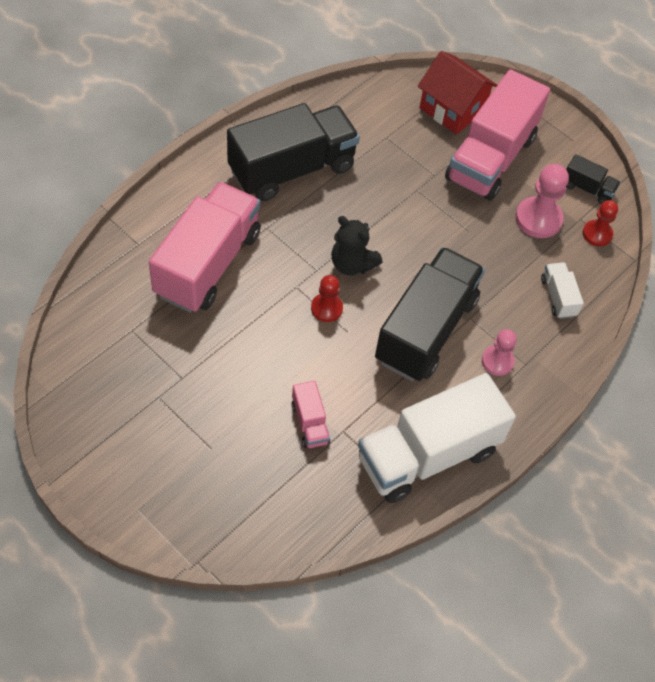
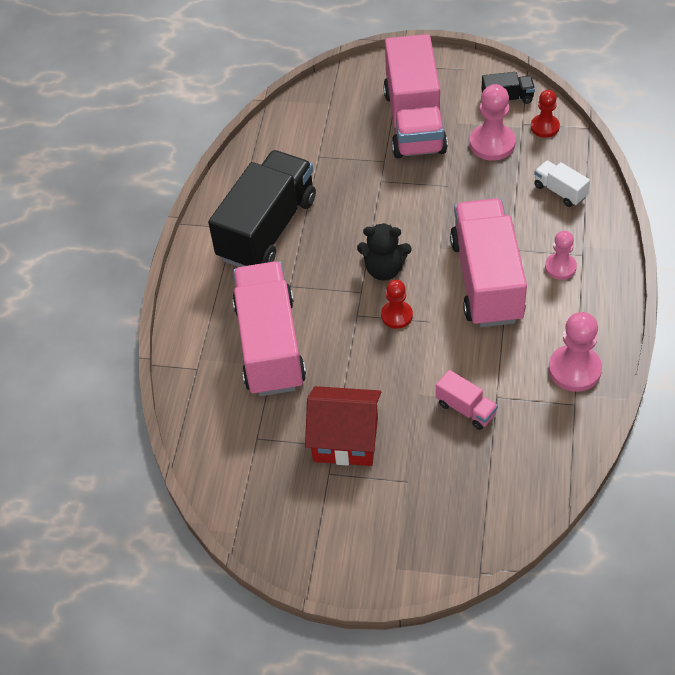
camera: 25 degrees left, 5 degrees down
white truck [358,373,516,503] -> pink pawn [549,312,602,392]
black truck [375,247,485,381] -> pink truck [450,198,527,327]
red house [418,51,497,135] -> red house moved to [305,386,381,466]

